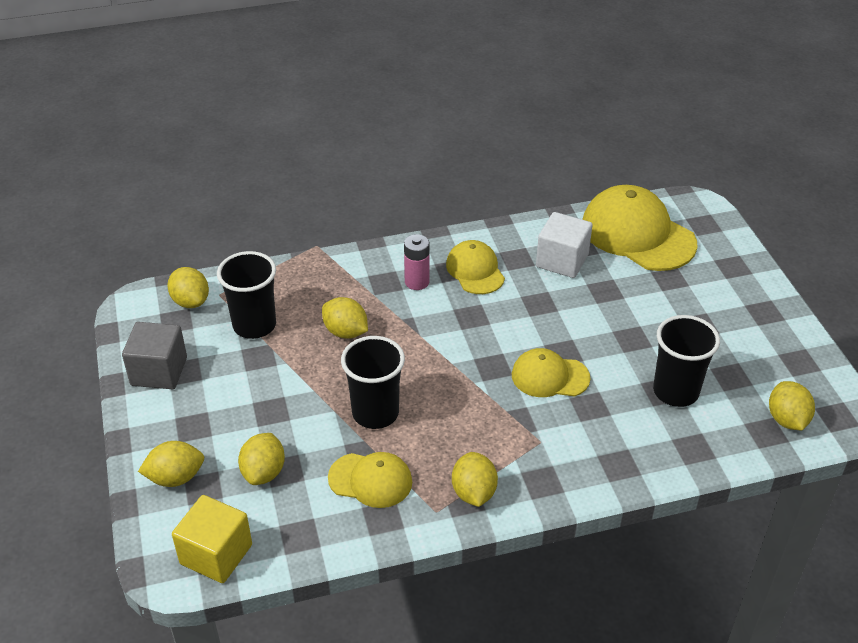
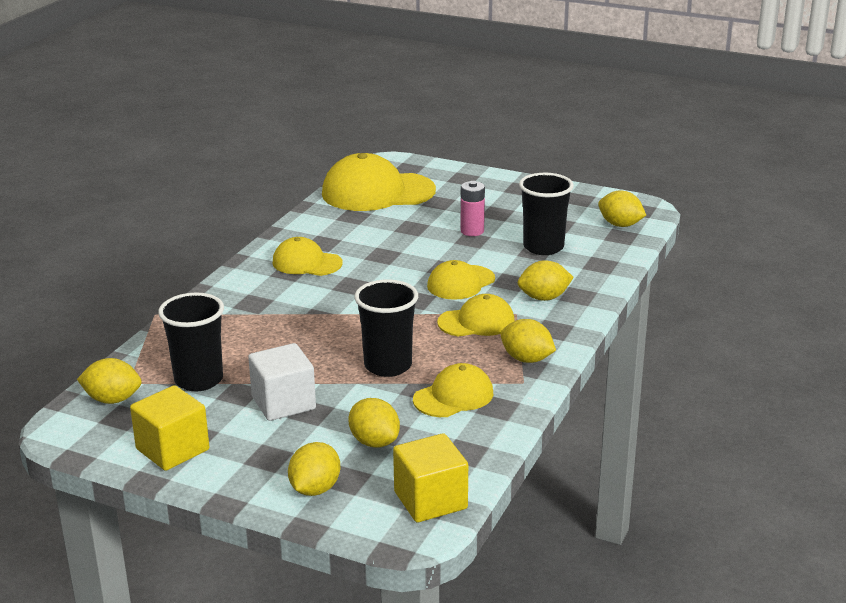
camera: 50 degrees left, 15 degrees down
grey cube [122,322,187,389] -> yellow cube [130,385,209,471]
yellow lemon [322,297,368,339] -> yellow lemon moved to [518,260,574,301]
pink battery [404,234,430,290] -> pink battery moved to [461,181,485,236]
white cube [536,212,592,278] -> white cube moved to [248,343,316,421]
none -> yellow cap [437,294,515,337]

